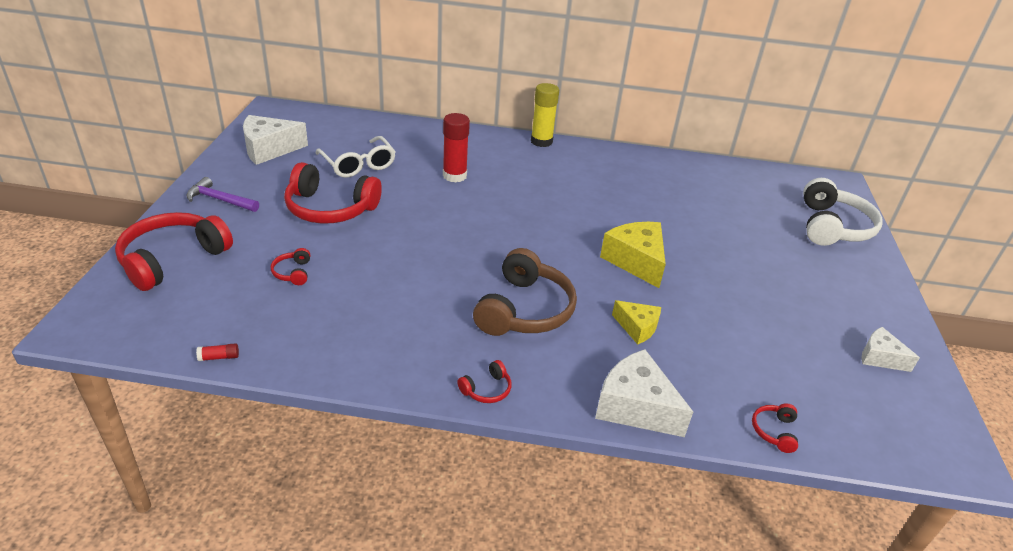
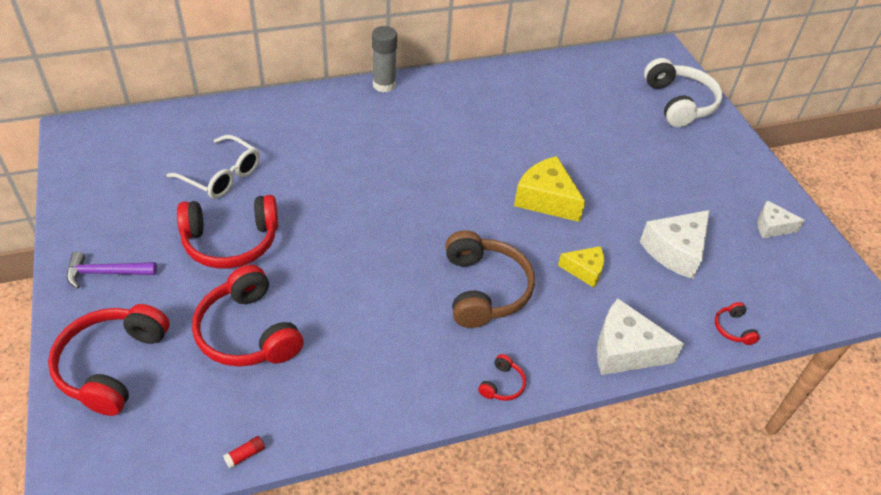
camera: 25 degrees left, 10 degrees up
white cheese [243,115,308,165] -> white cheese moved to [640,210,710,279]
red headphones [271,248,310,285] -> red headphones [192,265,303,367], size x2.33
red glue stick [443,113,470,183] -> none
yellow glue stick [531,83,559,147] -> grey glue stick [372,26,397,92]

